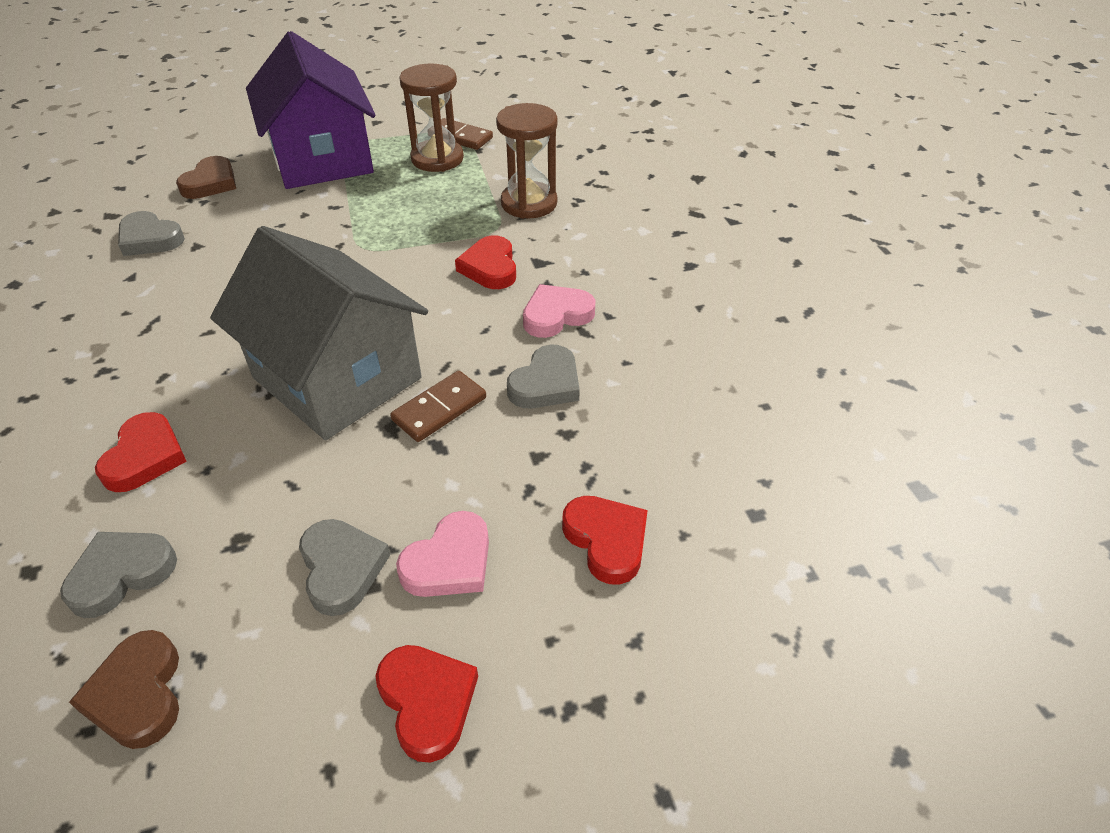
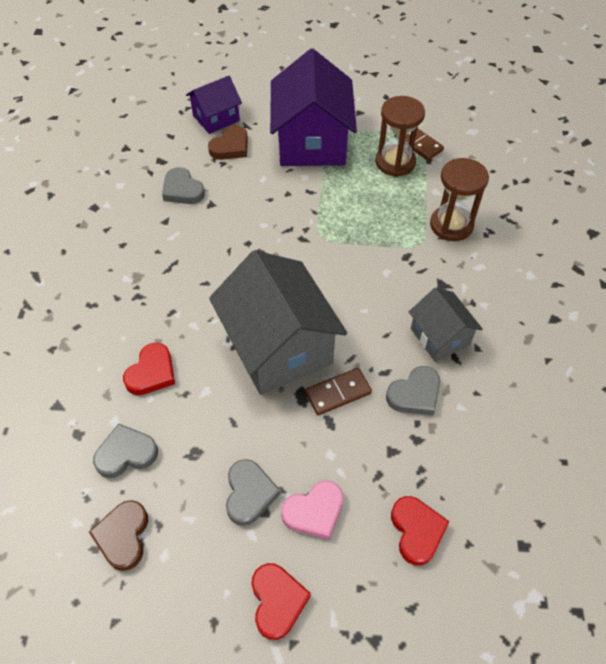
camera: 20 degrees right, 10 degrees up
red heart [455,235,516,289] -> none
pink heart [523,284,596,338] -> grey house [409,288,483,362]
none -> purple house [186,76,242,134]

